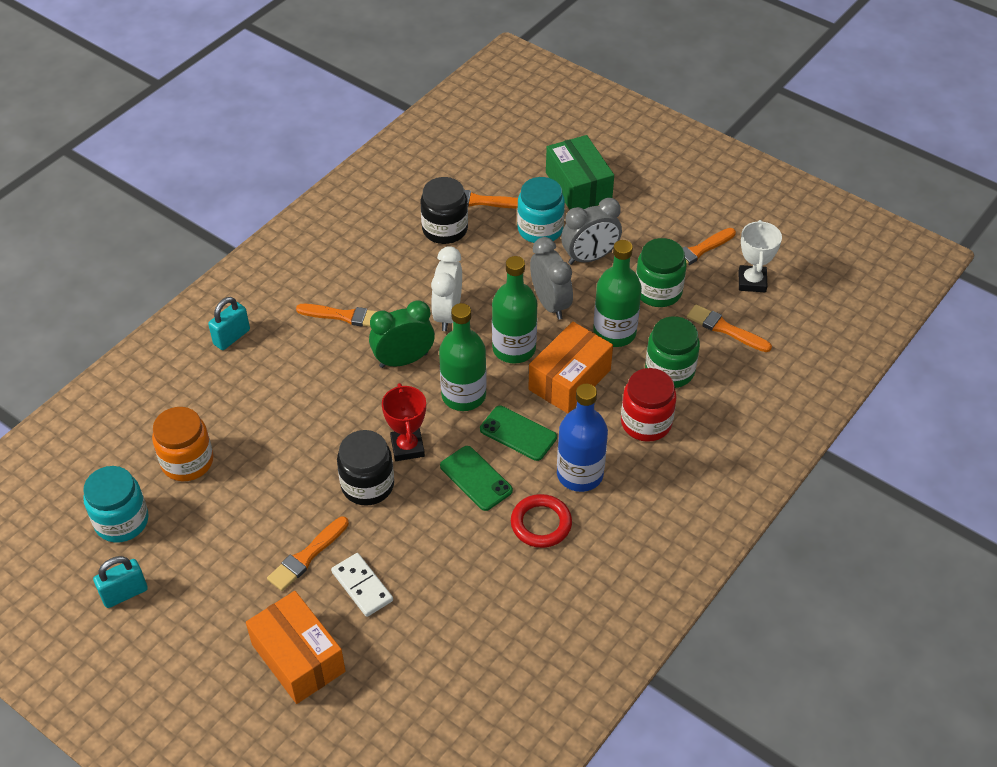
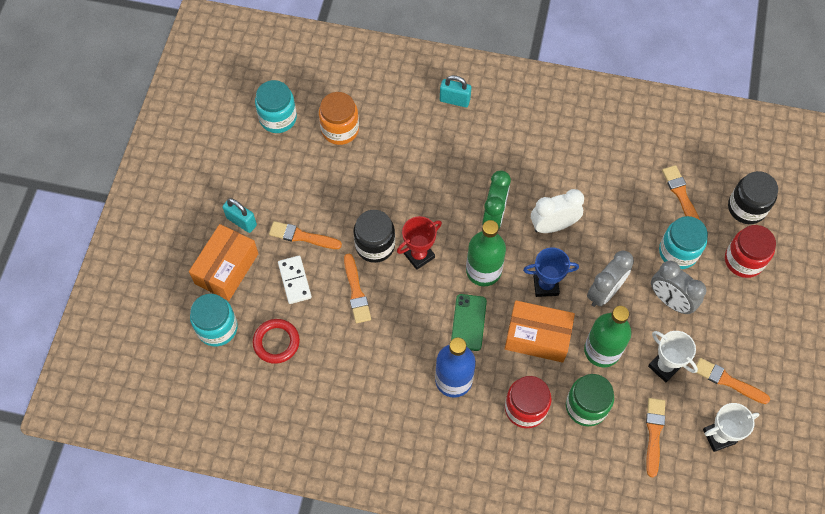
camera: 65 degrees right, 15 degrees up
turquoise padlock [93,556,148,608] -> turquoise padlock moved to [222,198,257,233]
orange brush [296,304,377,327] -> orange brush moved to [344,254,371,323]
white domino [331,553,393,617] -> white domino turned 45 degrees counterclockwise [278,256,312,304]
green clock [369,300,435,368] -> green clock turned 60 degrees clockwise [482,170,511,230]
black jar [420,177,468,244] -> black jar moved to [728,171,778,224]
green phone [440,446,513,511] -> none
green bottle [492,256,537,364] -> blue trophy [523,247,579,297]
red ring [511,494,572,548] -> red ring moved to [253,319,300,364]
green box [546,135,614,210] -> red jar [725,225,776,278]
green jar [636,238,687,307] -> white trophy [648,331,698,382]
none -> turquoise jar [190,294,238,346]

